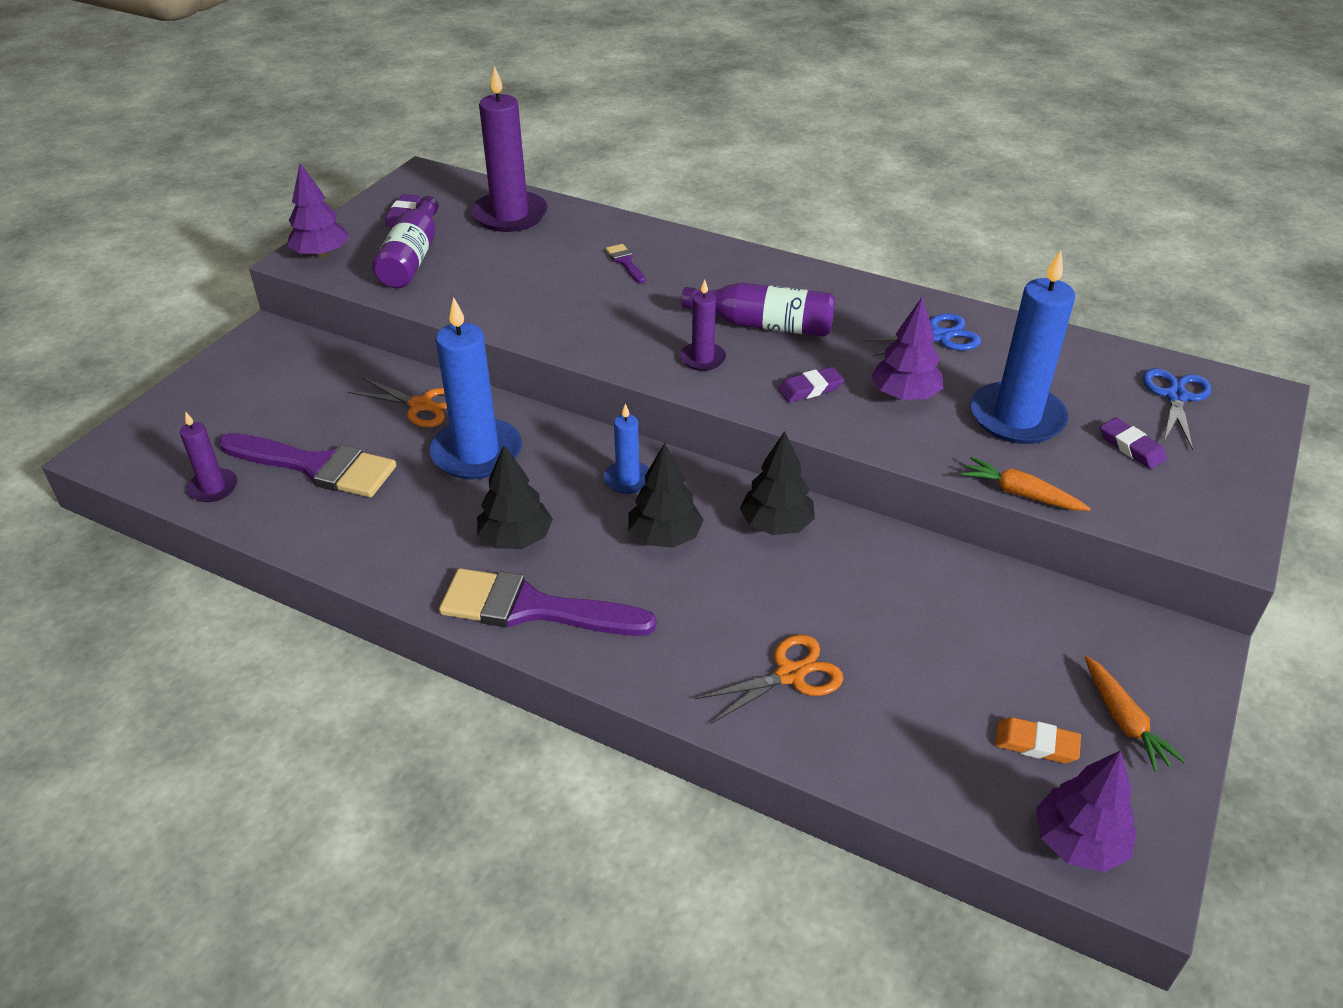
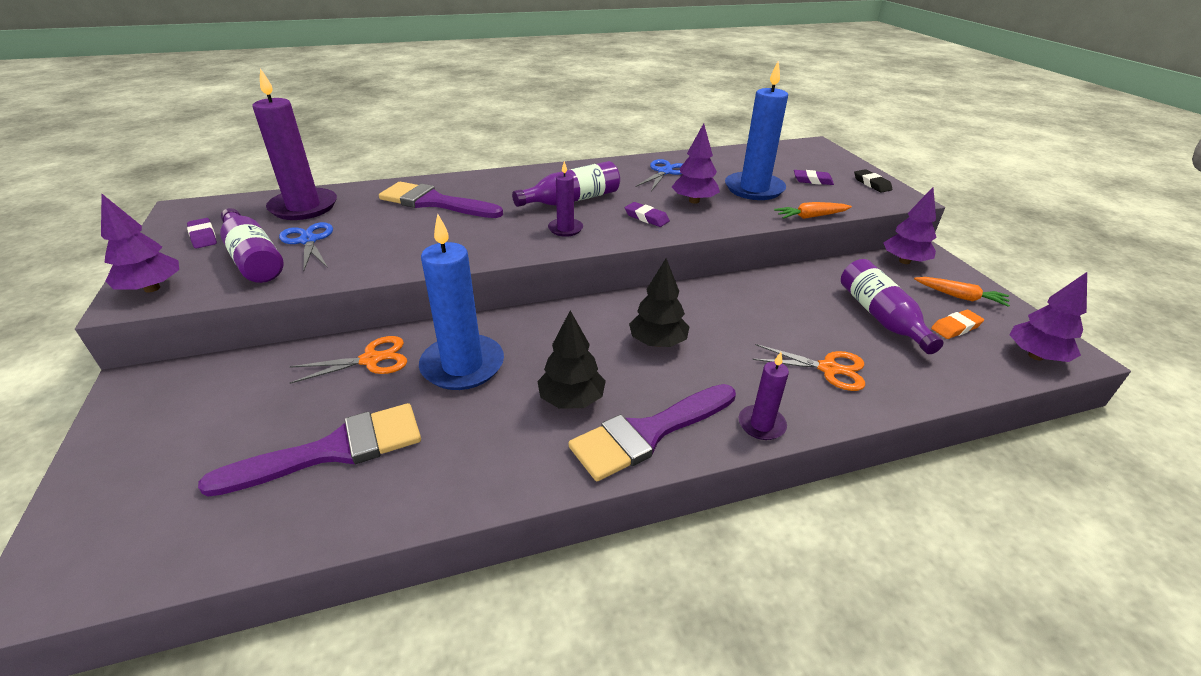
camera: 45 degrees left, 5 degrees down
purple candle [180,411,238,502] -> purple candle moved to [739,352,789,440]
blue candle [604,403,649,494] -> none
purple brush [605,244,645,283] -> purple brush [379,182,503,218], size x2.28
orange scissors [695,634,843,724] -> orange scissors turned 90 degrees clockwise [752,344,865,391]
black tree [740,431,815,535] -> none
purple eraser [778,367,844,403] -> purple eraser turned 75 degrees counterclockwise [625,202,670,227]
blue scissors [1143,368,1211,450] -> blue scissors moved to [279,222,333,271]
none -> purple bottle [841,259,944,354]
none -> black eraser [854,169,892,193]
none -> purple tree [883,187,937,264]

